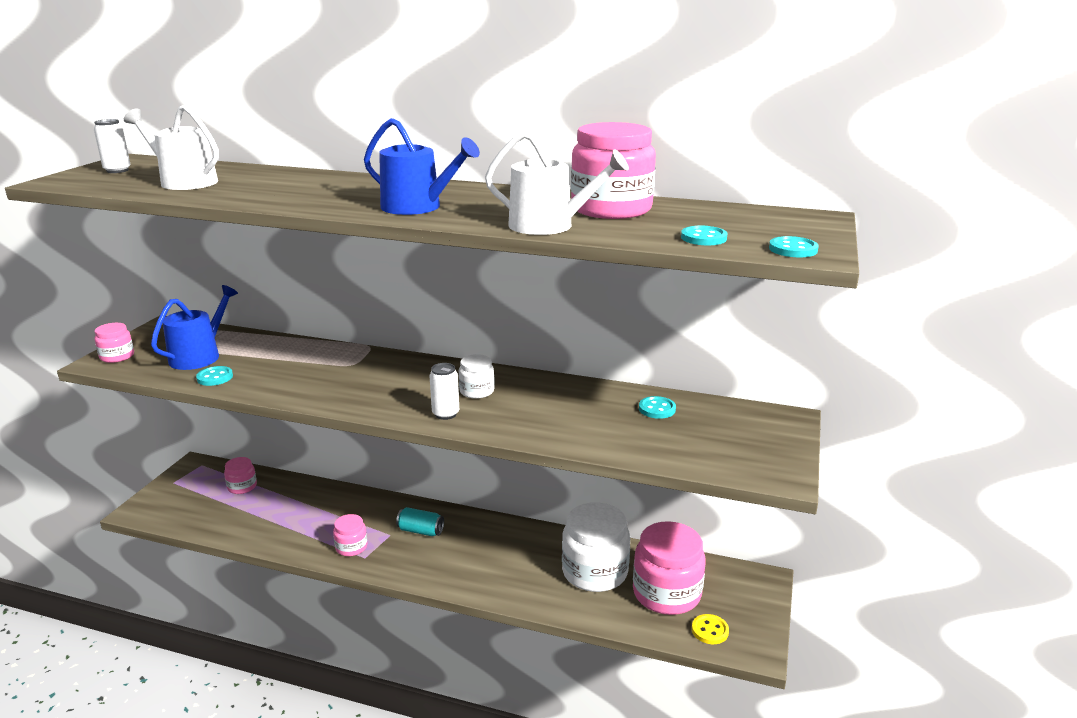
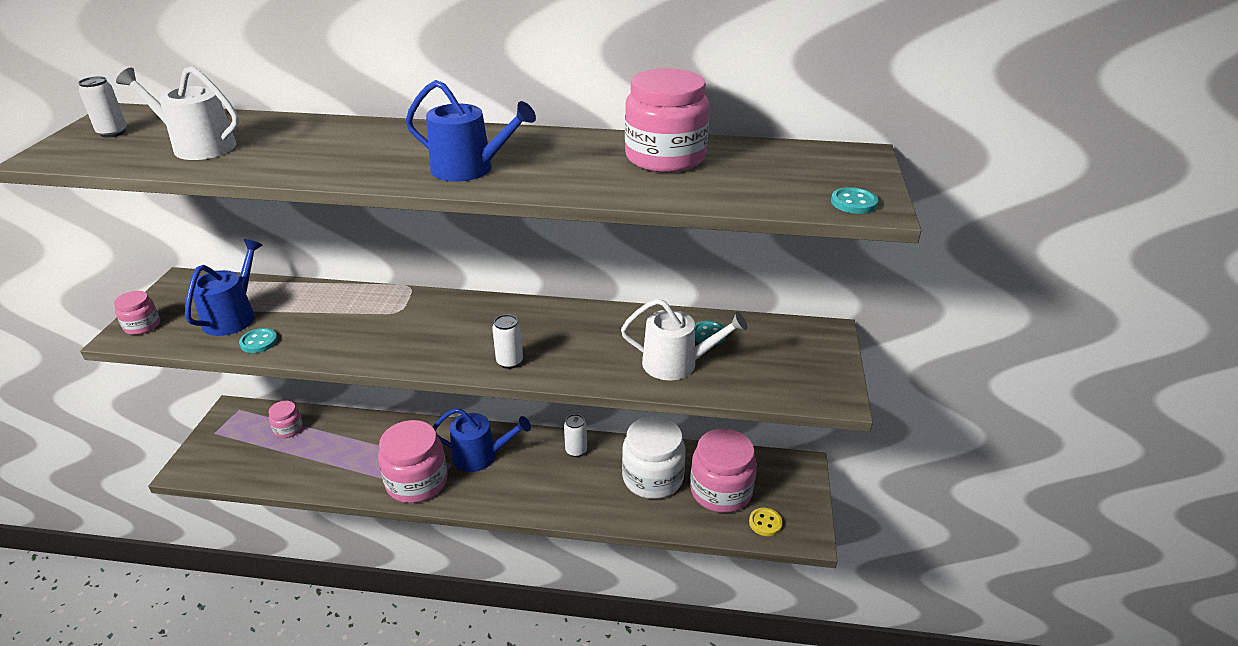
camera: 10 degrees left, 10 degrees up
pink jar [333,514,367,556] -> pink jar [378,420,447,503], size x2.01
turquoise can [396,507,444,536] -> blue watering can [433,408,531,472]
white jar [459,354,495,399] -> none
white watering can [485,132,629,235] -> white watering can moved to [621,299,747,380]
turquoise button [681,226,727,245] -> none
none -> white can [564,414,587,457]

